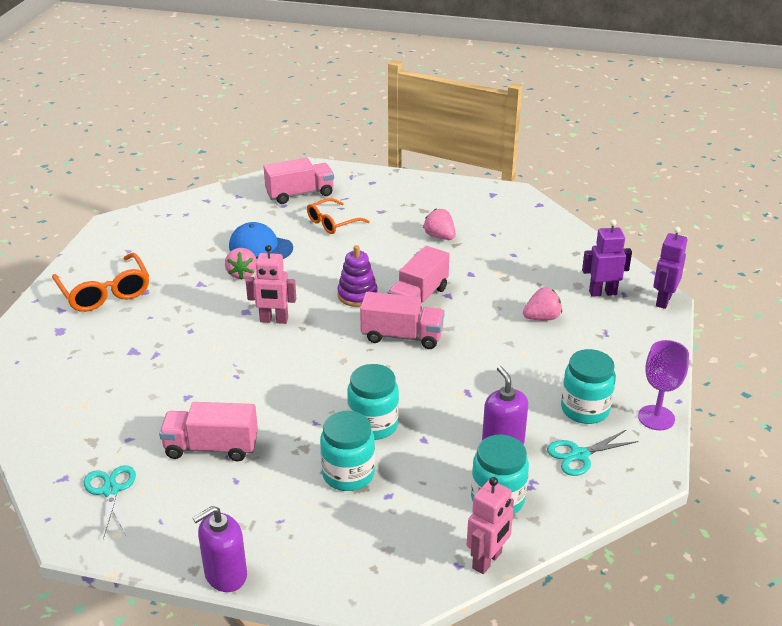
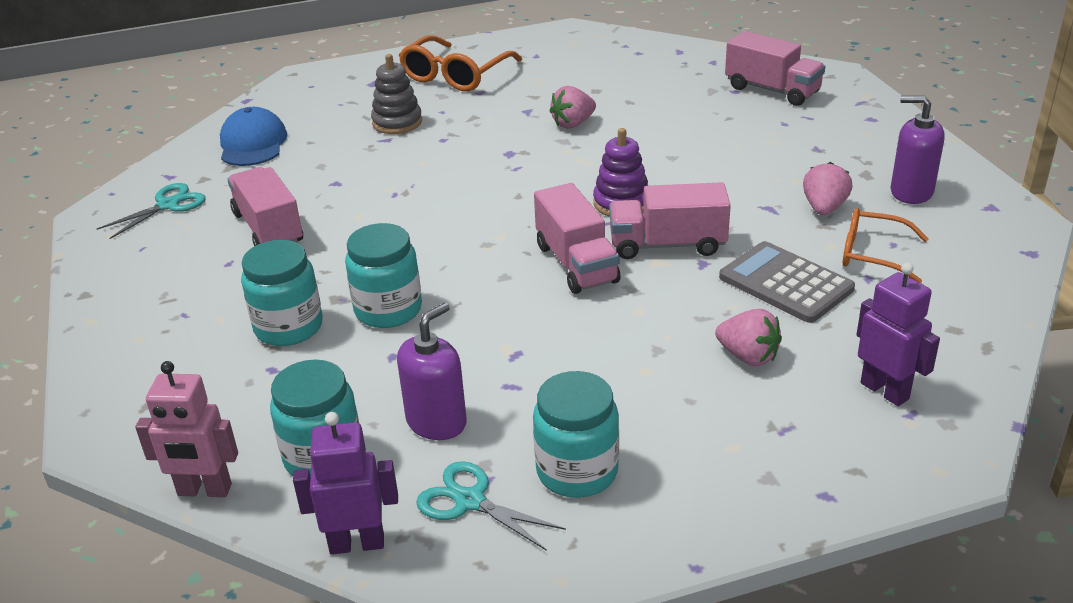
camera: 60 degrees right, 0 degrees up
purple soap dispenser [193,506,247,592] -> purple soap dispenser moved to [890,96,945,204]
blue cap [229,222,293,259] -> blue cap moved to [220,107,287,166]
pink robot [246,245,296,324] -> none
orange glasses [307,198,370,234] -> orange glasses moved to [843,208,928,283]
purple goblet [638,340,689,430] -> none
purple robot [653,227,687,309] -> purple robot moved to [293,412,398,554]
none -> grey stacking toy [371,54,422,134]
none -> grey calculator [719,241,855,323]

